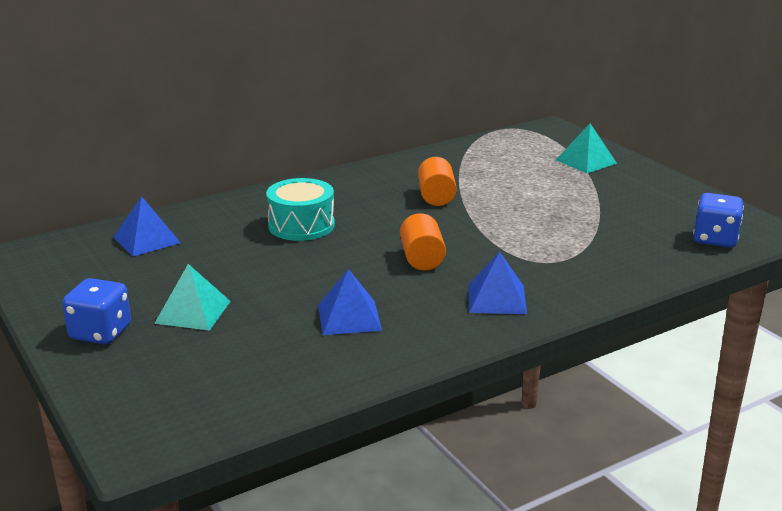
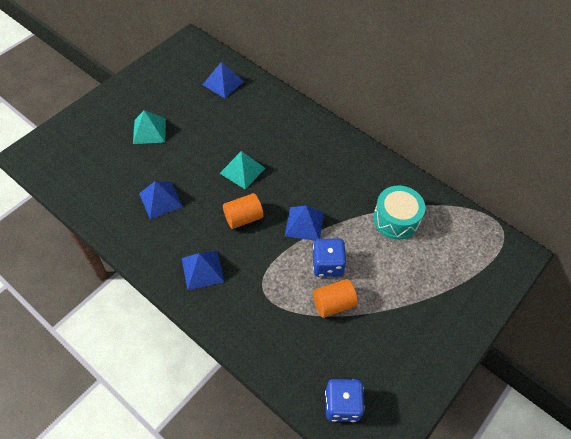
camera: 70 degrees right, 30 degrees up
blue dice [62,278,131,345] -> blue dice moved to [313,239,347,277]
turquoise drum [266,178,335,241] -> turquoise drum moved to [373,185,425,240]
orange cylinder [418,157,457,206] -> orange cylinder moved to [313,279,358,318]
turquoise pyramid [556,123,617,173] -> turquoise pyramid moved to [219,151,265,190]
none -> blue pyramid [285,206,324,241]

